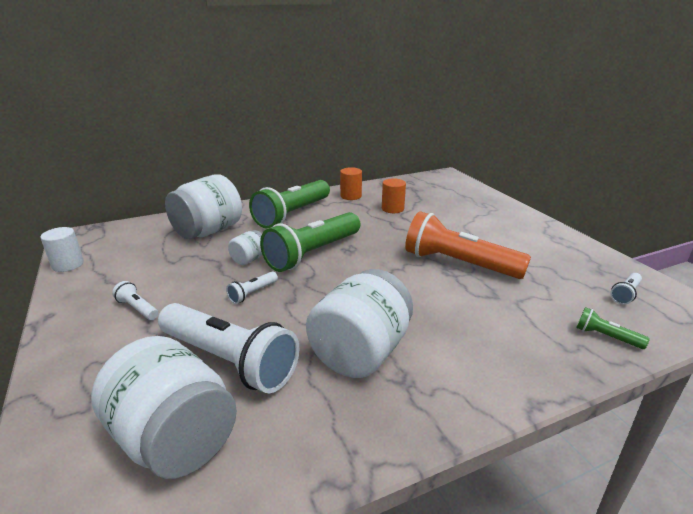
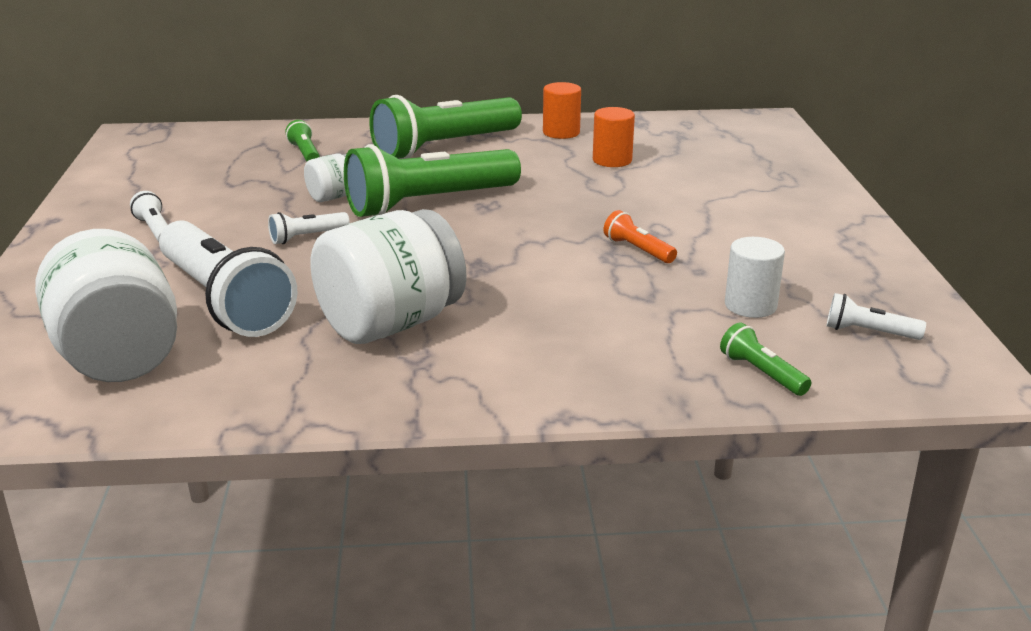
camera: 20 degrees right, 0 degrees up
white cylinder [40,227,84,272] -> white cylinder moved to [725,237,785,318]
white jar [165,174,242,239] -> green flashlight [285,120,320,162]
orange flashlight [405,211,531,279] -> orange flashlight [604,210,677,263], size x0.42
white flashlight [610,273,642,305] -> white flashlight turned 45 degrees clockwise [826,293,926,340]

